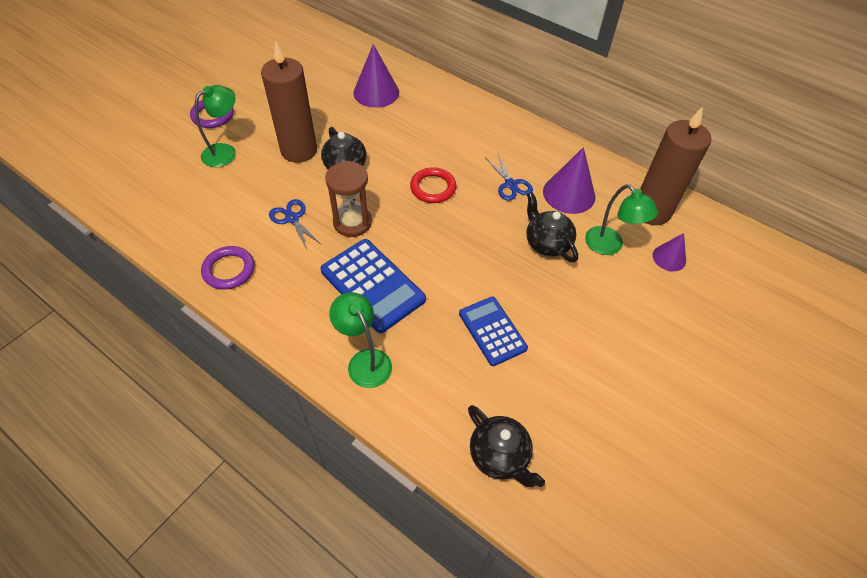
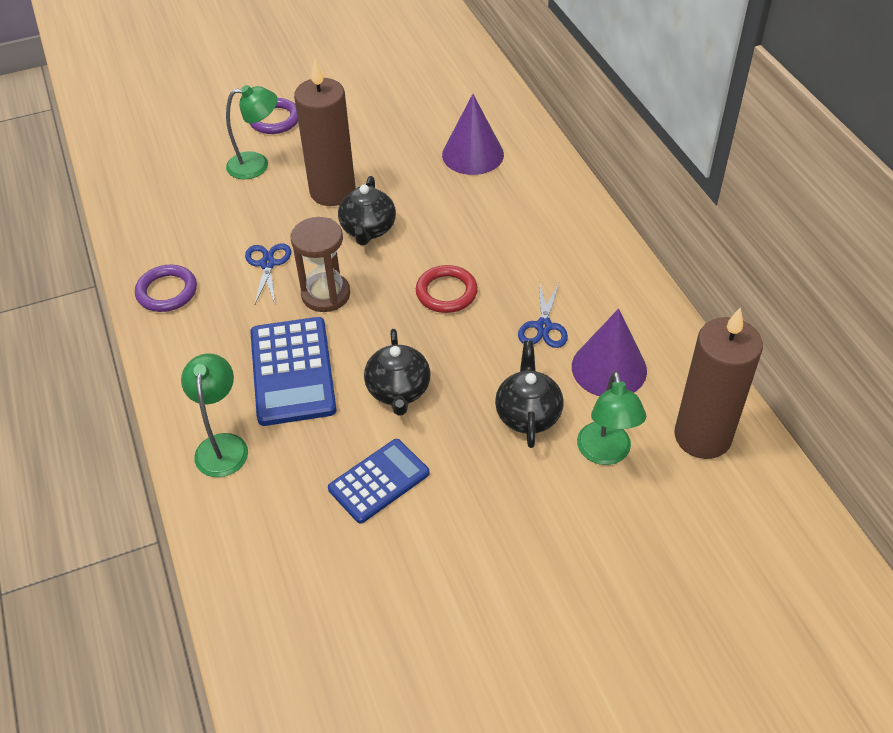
camera: 35 degrees right, 5 degrees down
blue calculator [459,297,528,366] -> blue calculator turned 45 degrees clockwise [328,439,430,524]
black teapot [468,405,545,487] -> black teapot moved to [364,329,430,416]
purple cone [653,233,686,271] -> none

